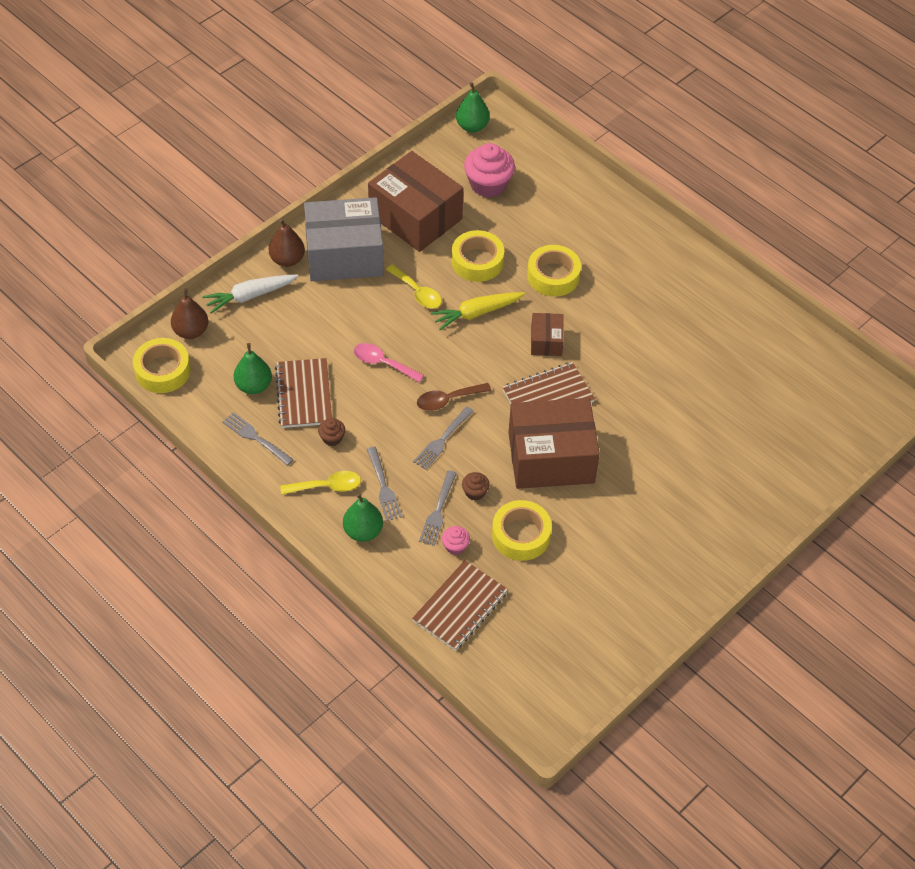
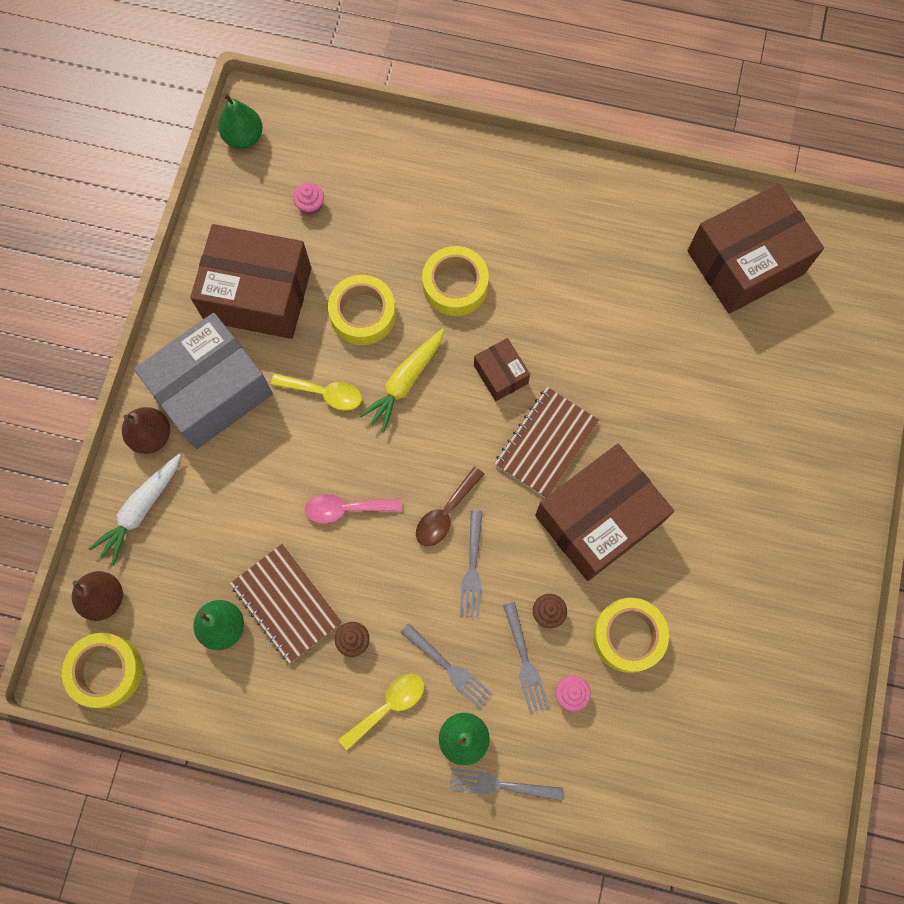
camera: 30 degrees left, 20 degrees up
grey fork [222,412,294,466] -> grey fork moved to [449,768,563,801]
brown notebook [412,560,508,651] -> none
pink cupcake [464,143,515,198] -> pink cupcake [293,183,324,215], size x0.48
none -> brown box [687,184,824,314]

